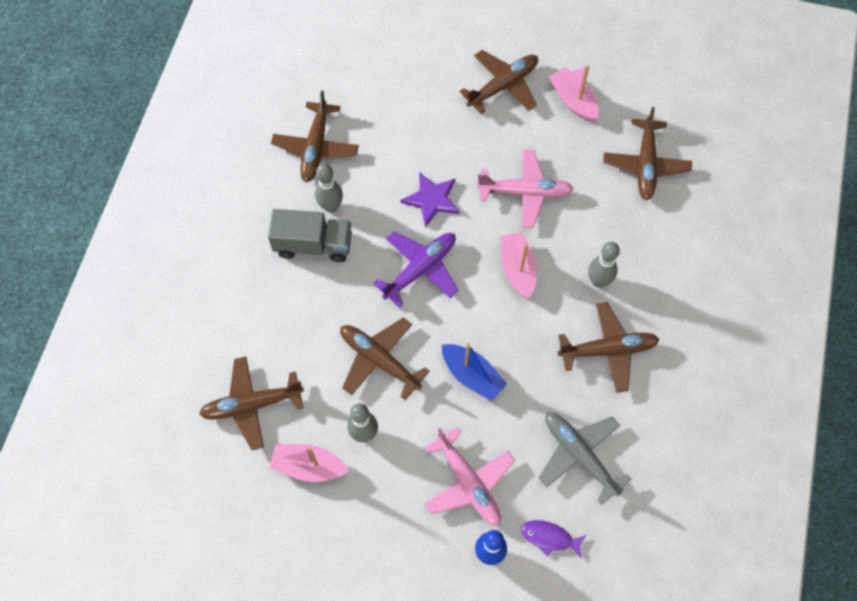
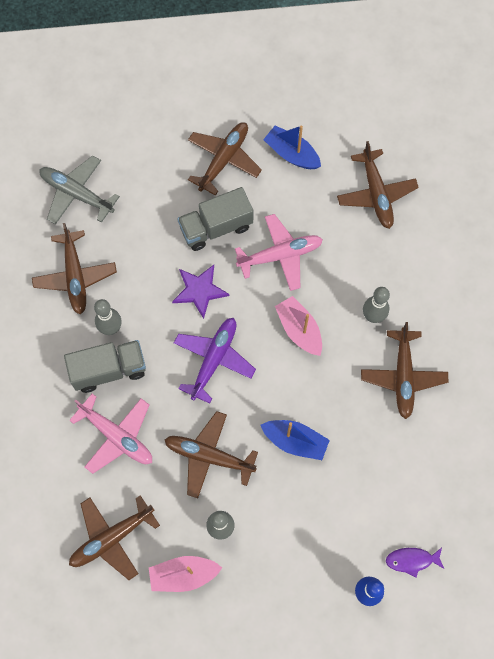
camera: 20 degrees left, 5 degrees up
pink plane [424,427,515,526] -> pink plane moved to [69,393,152,474]
grey plane [539,412,632,505] -> grey plane moved to [39,156,120,225]
pink boat [549,65,599,122] -> blue boat [263,125,321,169]
brown plane [558,302,660,393] -> brown plane turned 120 degrees clockwise [361,322,448,419]
none -> grey truck [177,187,253,251]

